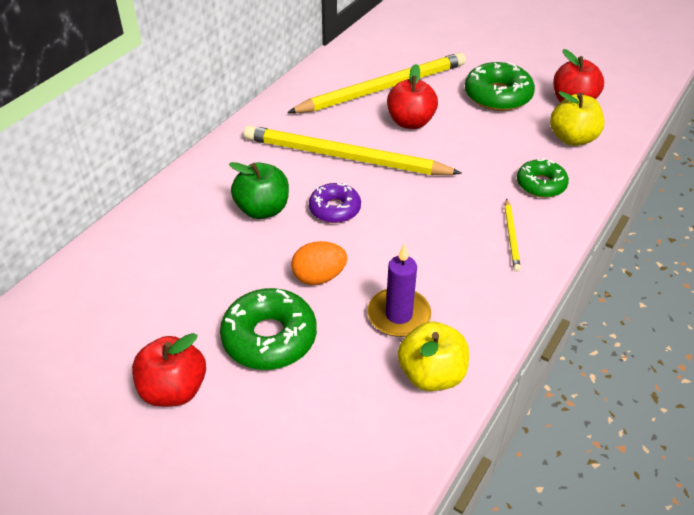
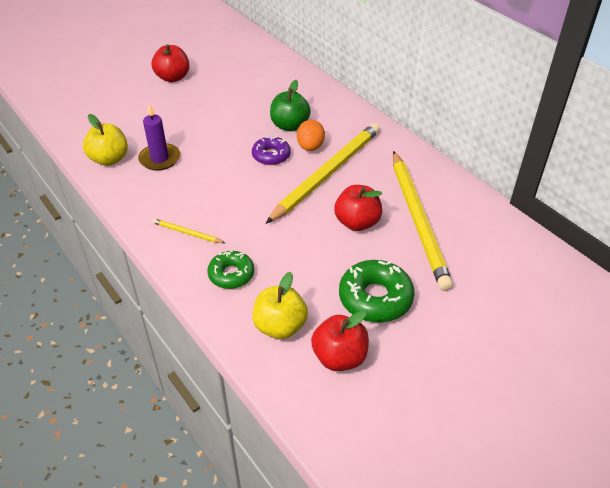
camera: 110 degrees right, 0 degrees up
green donut [220,288,317,370] -> none
orange egg [291,241,347,285] -> orange egg moved to [297,120,325,151]

